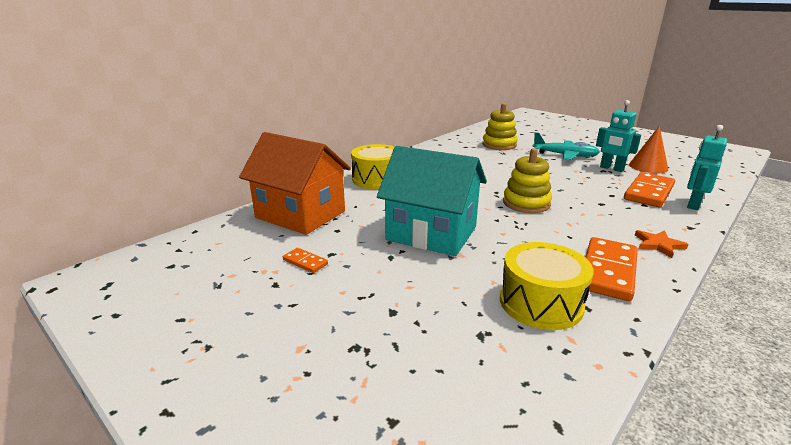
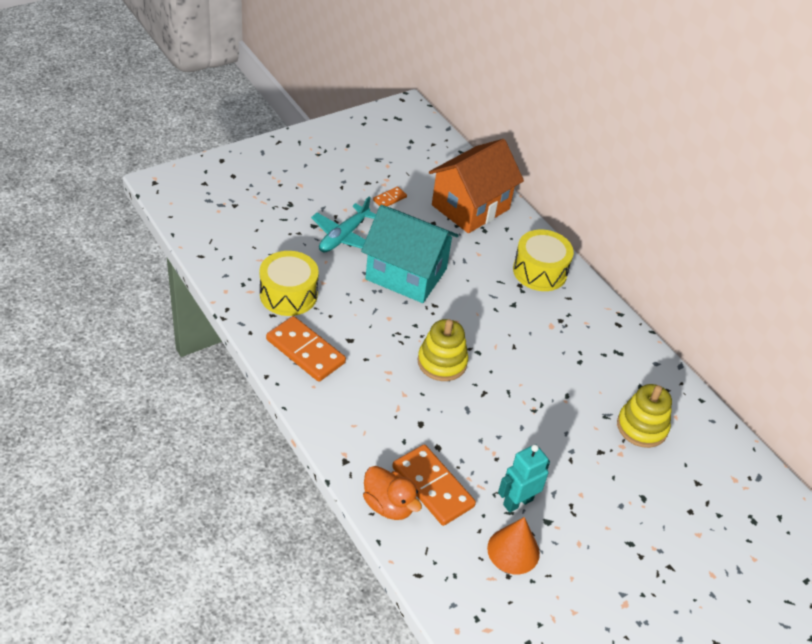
camera: 100 degrees right, 20 degrees up
turquoise house [377,146,487,256] -> turquoise house turned 75 degrees clockwise [361,205,459,303]
turquoise plane [533,132,600,160] -> turquoise plane moved to [311,196,376,252]
orange star [635,230,689,258] -> none
turquoise robot [687,125,727,210] -> orange duck [363,466,422,520]

